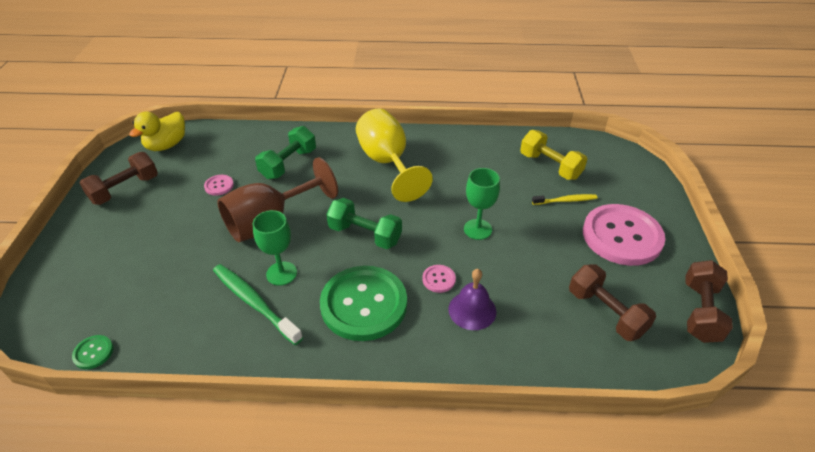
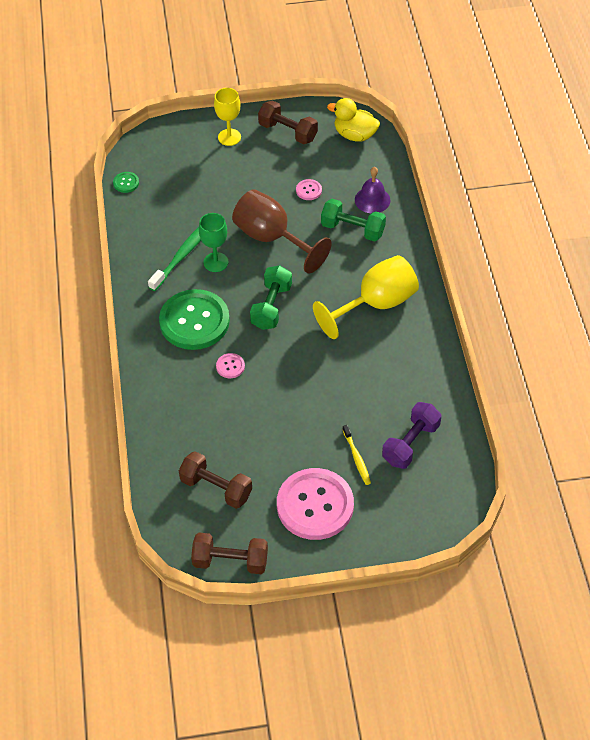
camera: 80 degrees right, 10 degrees up
purple bell [448,269,496,330] -> purple bell moved to [355,167,390,213]
green goblet [464,168,500,240] -> none
yellow dumbbell [520,130,587,180] -> purple dumbbell [382,402,441,469]
brown dumbbell [569,264,656,341] -> brown dumbbell turned 75 degrees clockwise [179,451,252,509]
none -> yellow goblet [214,88,241,146]

